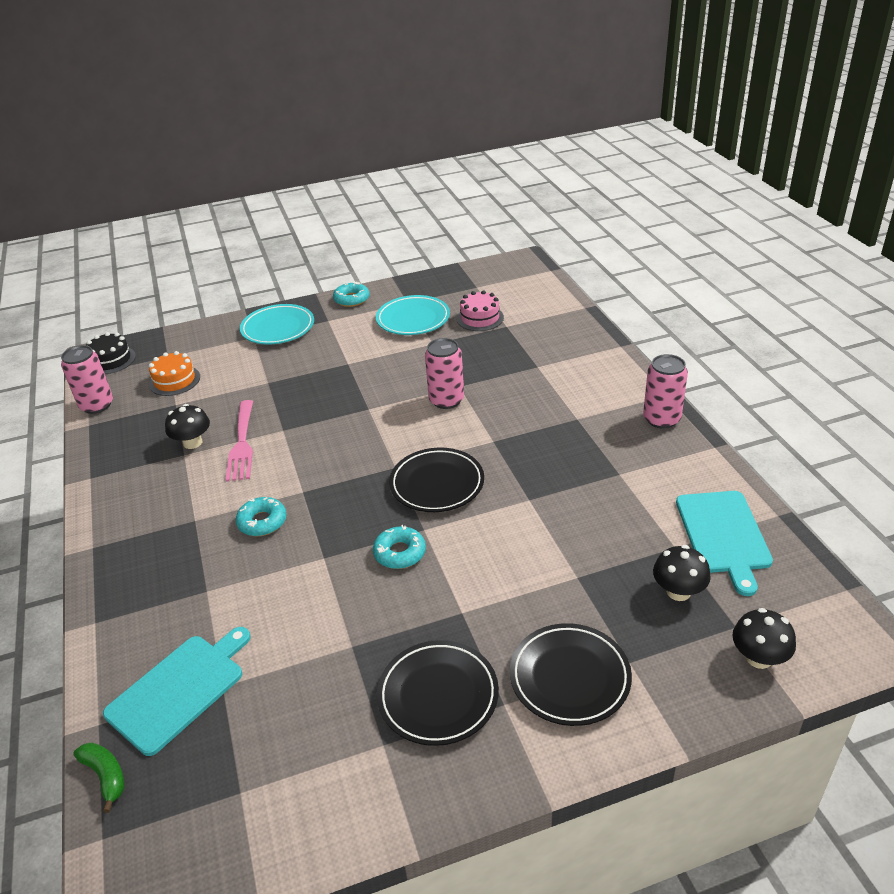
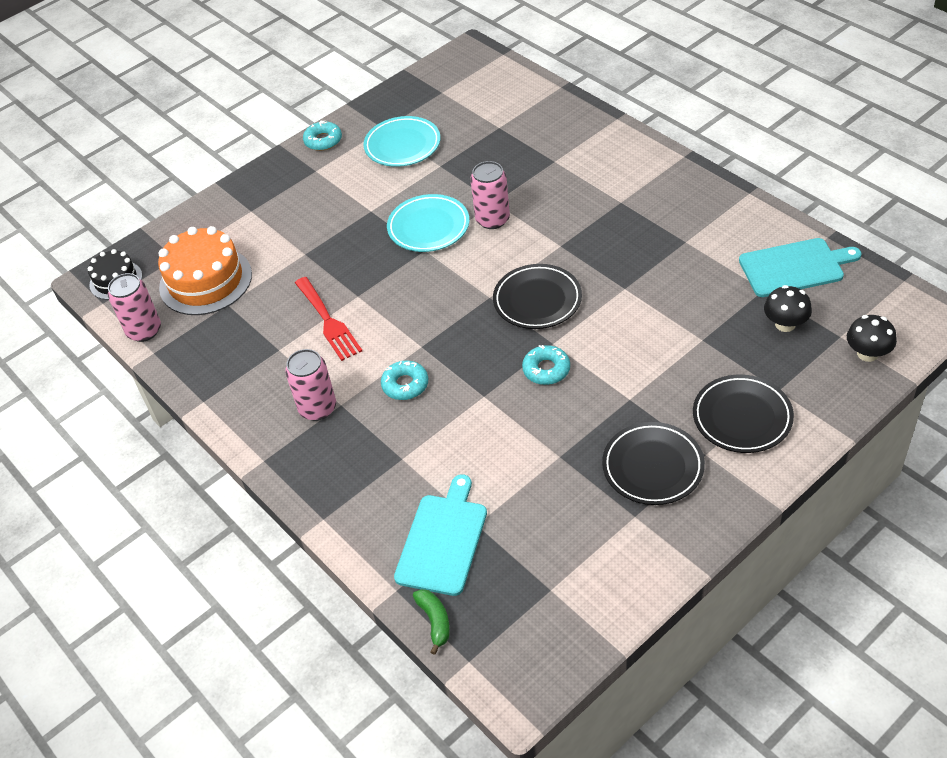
camera: 20 degrees left, 10 degrees up
green banana [73,742,124,813] -> green banana turned 45 degrees clockwise [413,589,450,655]
orange cake [149,351,200,396] -> orange cake [158,226,252,315], size x1.74
black mushroom [165,404,210,449] -> none
pink fork [225,400,253,482] -> red fork [295,277,362,361]
turquoise plate [240,304,314,344] -> turquoise plate moved to [387,194,470,252]
pink cake [456,290,504,331] -> none
pink can [643,354,688,429] -> pink can moved to [285,349,336,421]
turquoise cutting board [676,491,773,596] -> turquoise cutting board turned 75 degrees counterclockwise [739,238,862,297]

